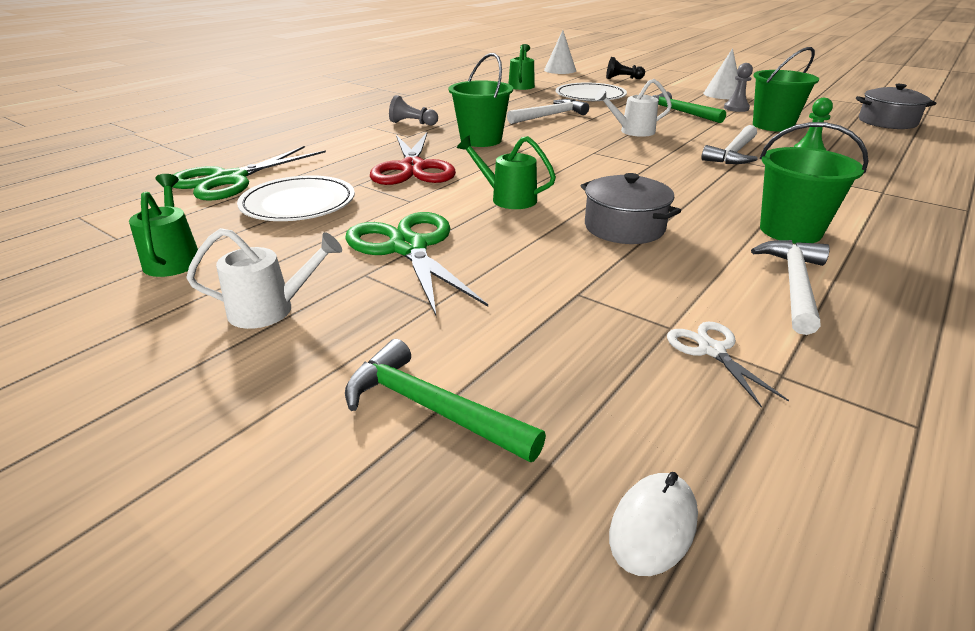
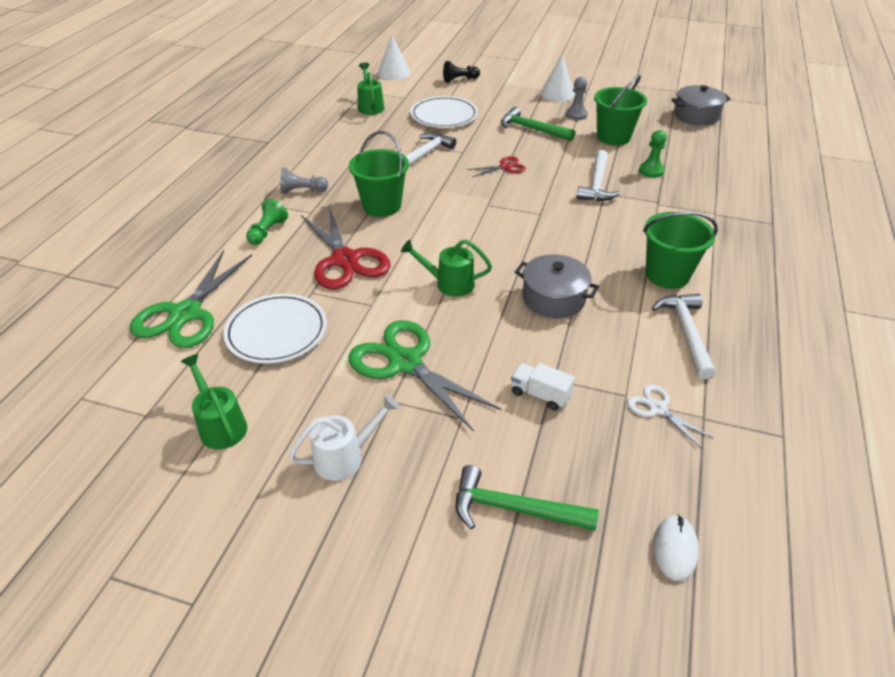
camera: 20 degrees left, 10 degrees up
white watering can [595,79,672,137] -> red scissors [467,156,526,177]
none -> green pawn [246,199,288,245]
none -> white truck [511,363,575,410]

